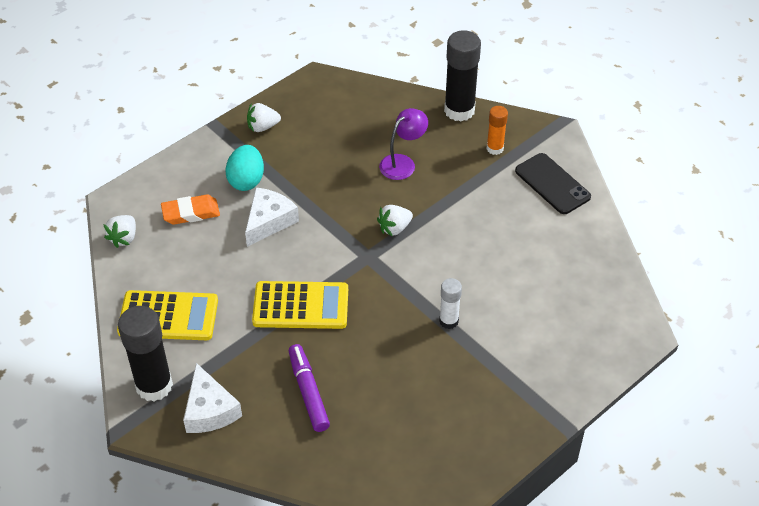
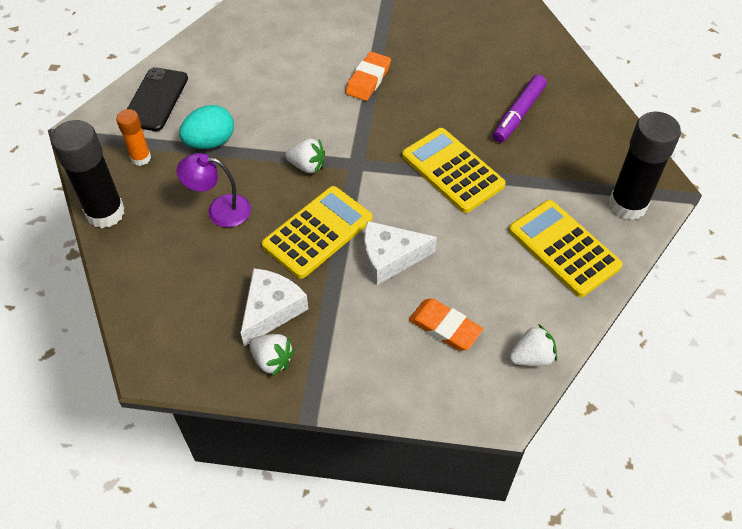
camera: 130 degrees left, 5 degrees up
white cheese [183,363,242,433] -> white cheese moved to [241,268,309,346]
turquoise egg [225,145,264,191] -> turquoise egg moved to [179,105,234,149]
white glue stick [439,278,462,329] -> orange eraser [345,52,391,101]
none -> yellow calculator [262,186,373,279]

